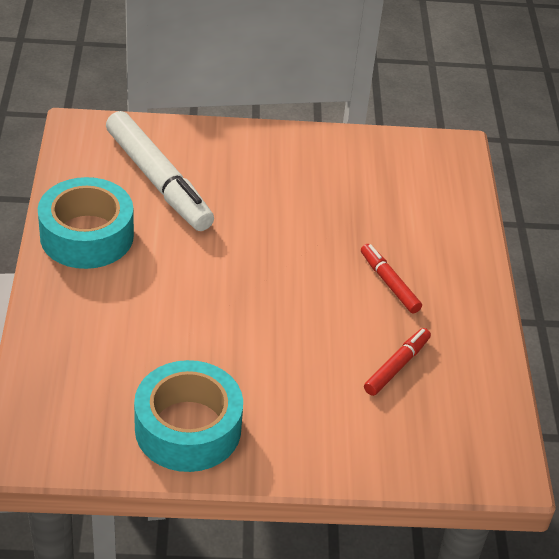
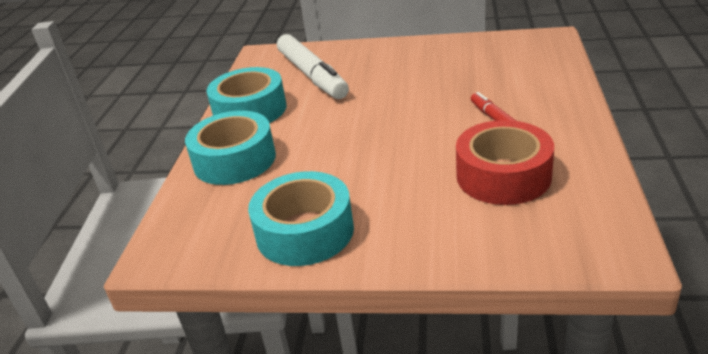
camera: 15 degrees right, 10 degrees down
red marker [364,328,431,396] -> red tape [456,120,554,205]
none -> turquoise tape [185,111,276,185]

